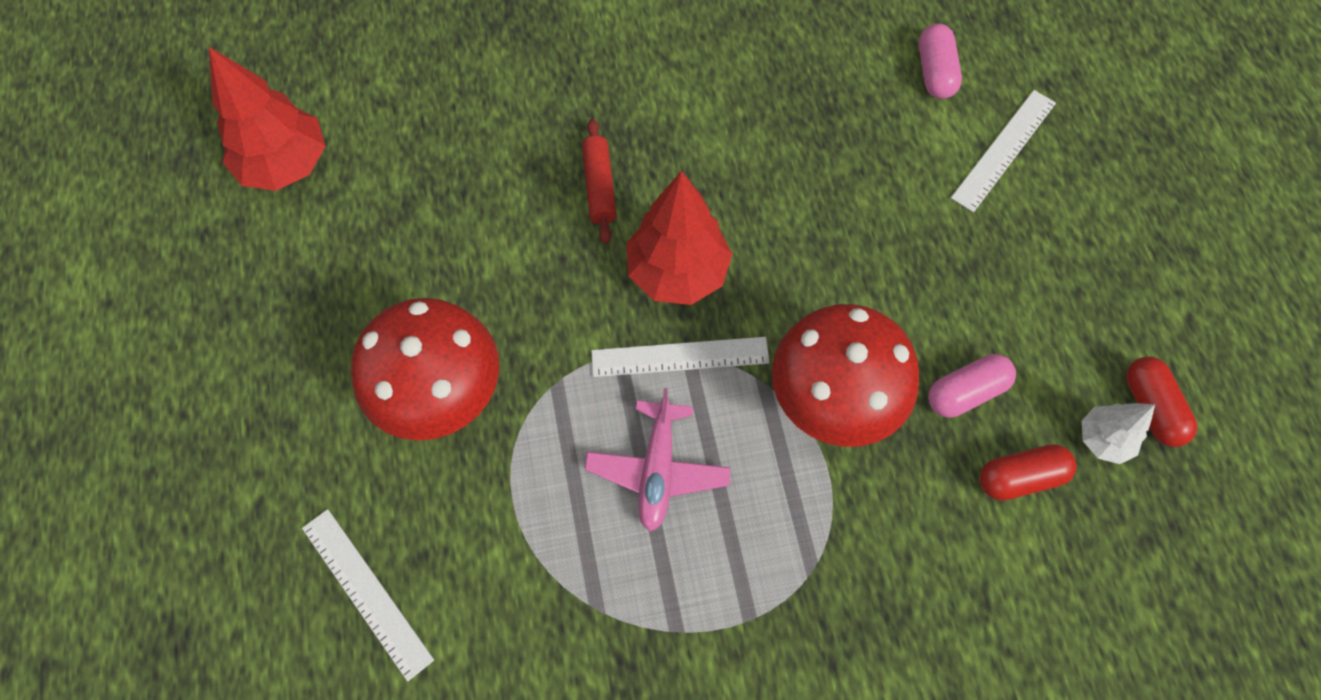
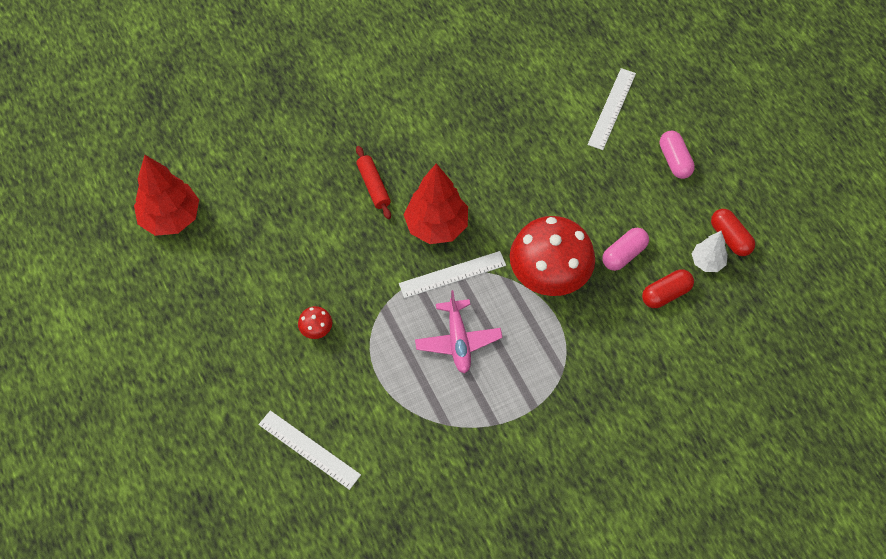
camera: 15 degrees left, 5 degrees down
red mushroom [351,298,499,441] -> red mushroom [298,306,332,339], size x0.40
pink capsule [919,24,962,99] -> pink capsule moved to [660,131,695,179]

